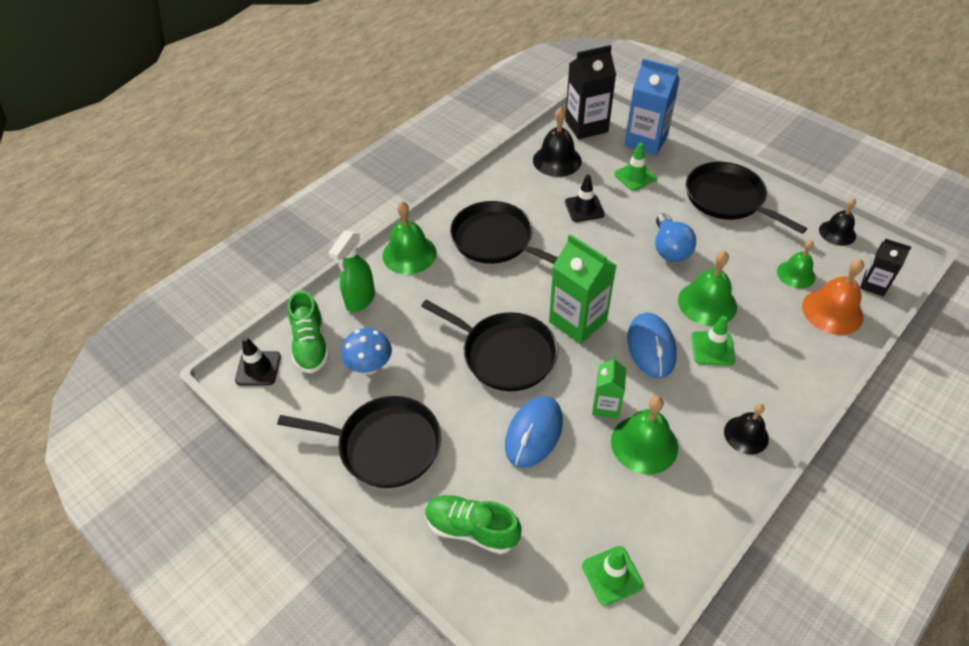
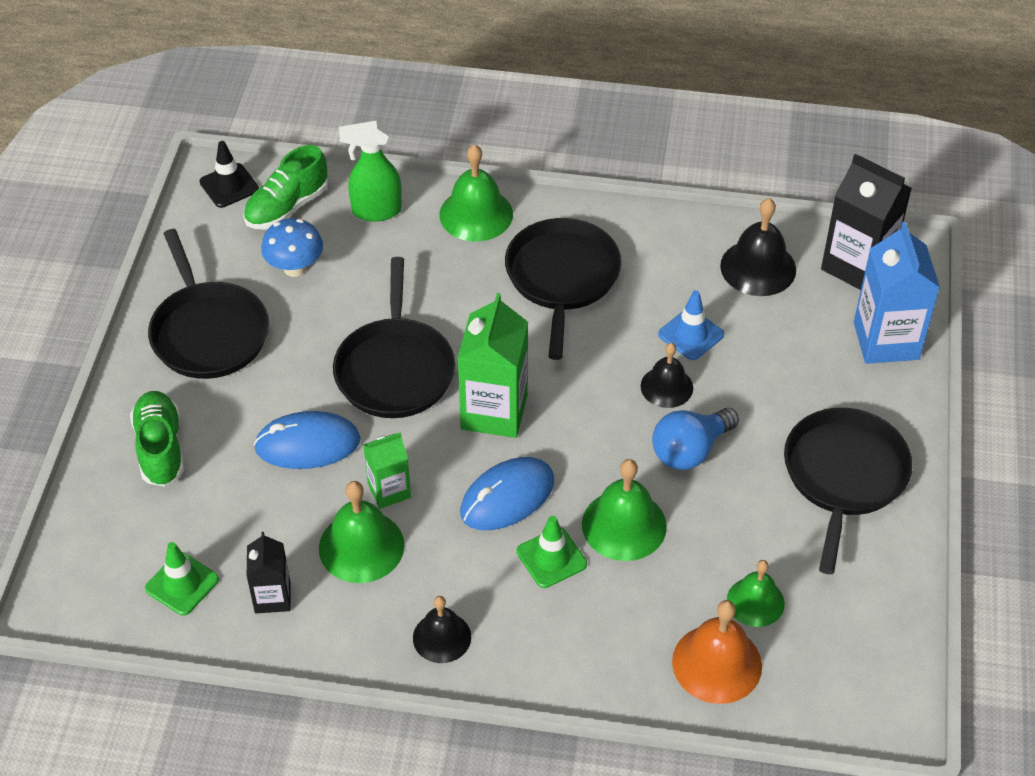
camera: 55 degrees right, 0 degrees up
black traffic cone [565,175,605,222] -> blue traffic cone [658,290,724,360]
green traffic cone [614,143,657,191] -> none
black bell [819,198,856,246] -> black bell moved to [641,343,693,408]
black carton [860,239,911,296] -> black carton moved to [247,532,290,613]

